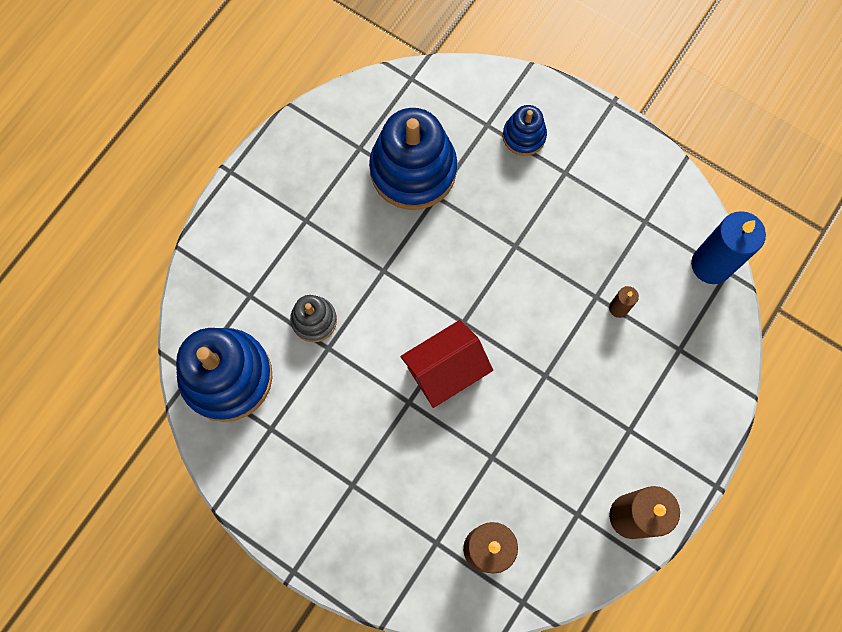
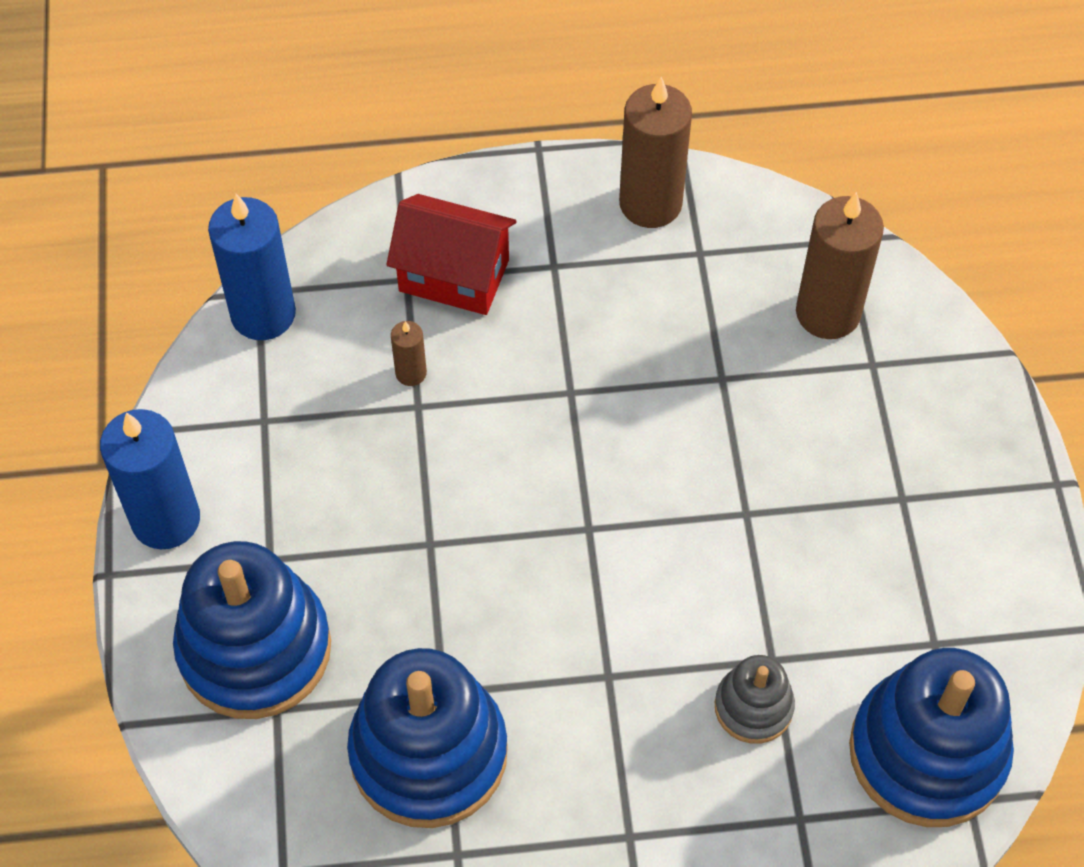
camera: 130 degrees left, 15 degrees down
red house [400,320,493,408] -> red house moved to [386,194,517,315]
blue stacking toy [503,105,547,156] -> blue stacking toy [173,541,331,719], size x1.98
none -> blue candle [100,409,200,549]

